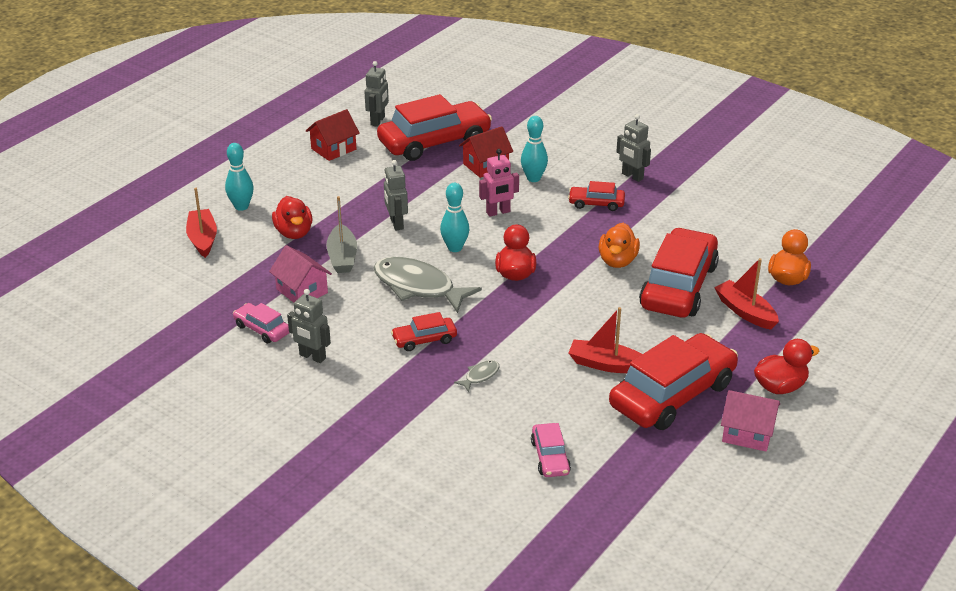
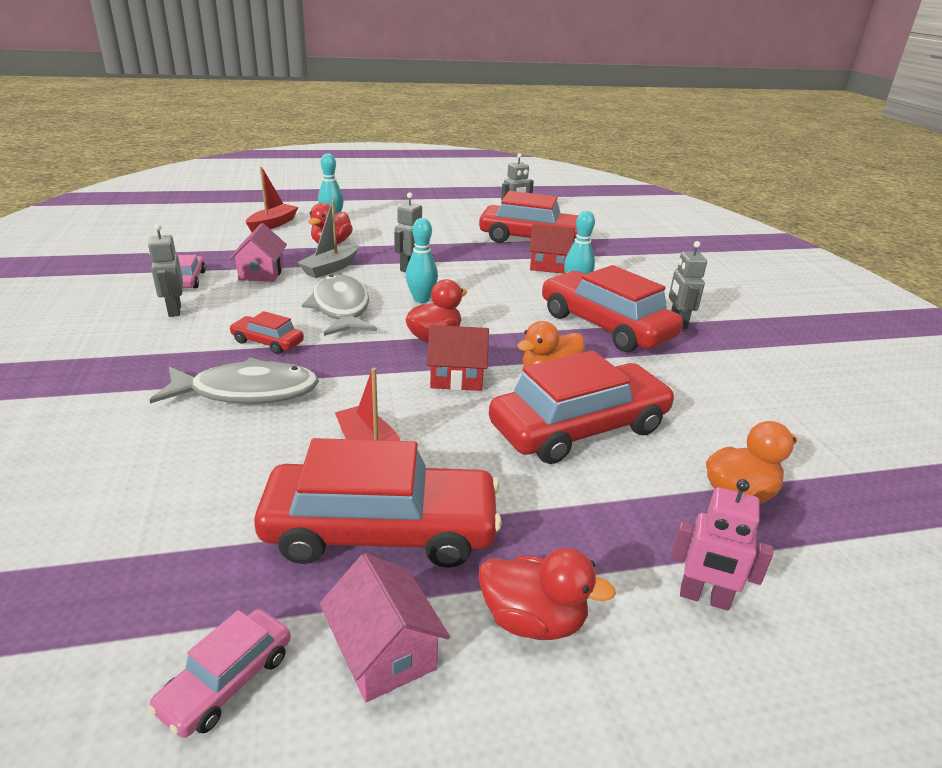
camera: 40 degrees right, 5 degrees down
red house [306,109,360,161] -> red house moved to [427,325,489,391]
grey fish [454,360,500,392] -> grey fish [150,358,319,404], size x2.34
pink robot [479,149,519,217] -> pink robot moved to [671,479,773,611]
pink car [531,423,571,477] -> pink car moved to [148,609,291,738]
red car [568,181,625,211] -> red car [542,265,683,352], size x2.14
red boat [714,258,779,330] -> none

